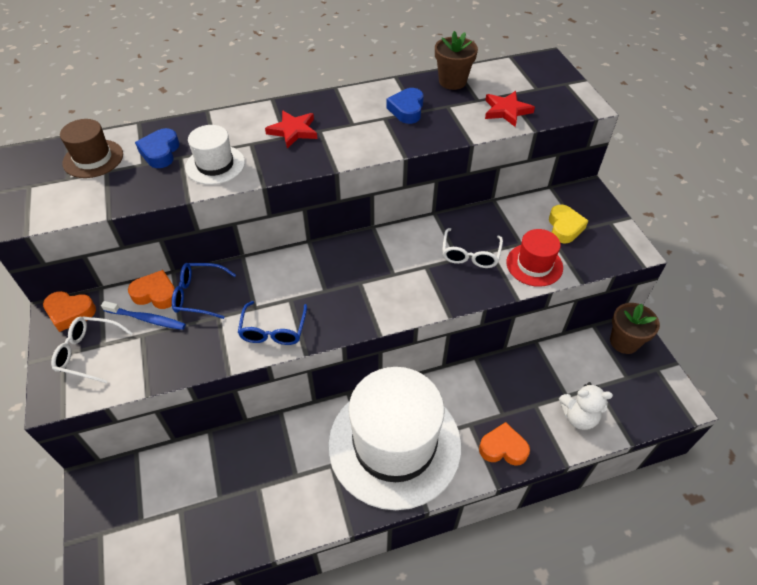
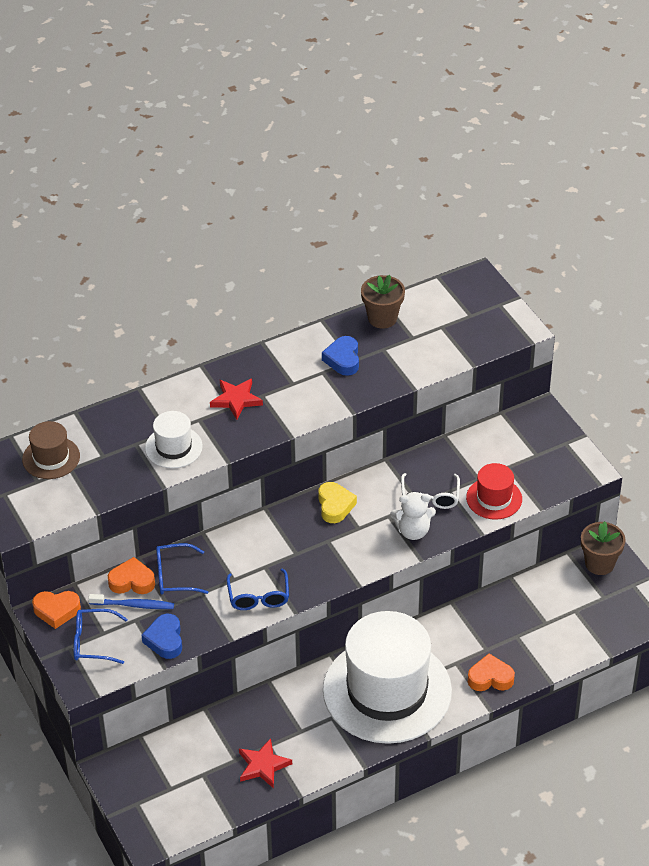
camera: 10 degrees left, 5 degrees down
white glasses [51,316,133,383] -> blue glasses [73,609,128,664]
blue heart [135,128,179,168] -> blue heart moved to [141,614,182,659]
red star [485,91,535,127] -> red star moved to [239,738,292,789]
yellow heart [549,205,588,243] -> yellow heart moved to [318,482,357,523]
white teddy bear [559,382,613,430] -> white teddy bear moved to [390,492,436,540]

